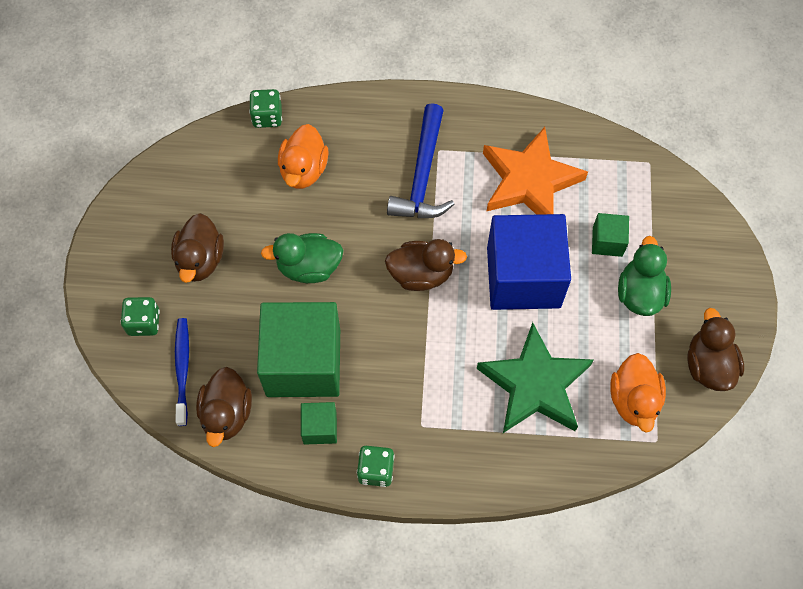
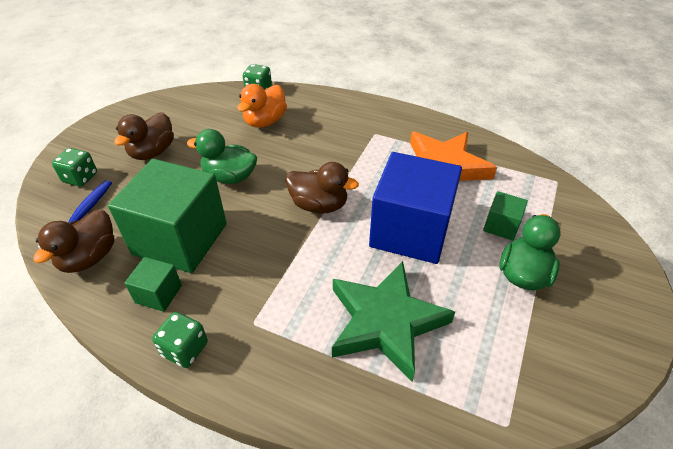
camera: 20 degrees right, 20 degrees down
blue hammer [387,103,454,218] -> none
orange duck [610,353,666,433] -> none
brown duck [687,308,744,391] -> none

